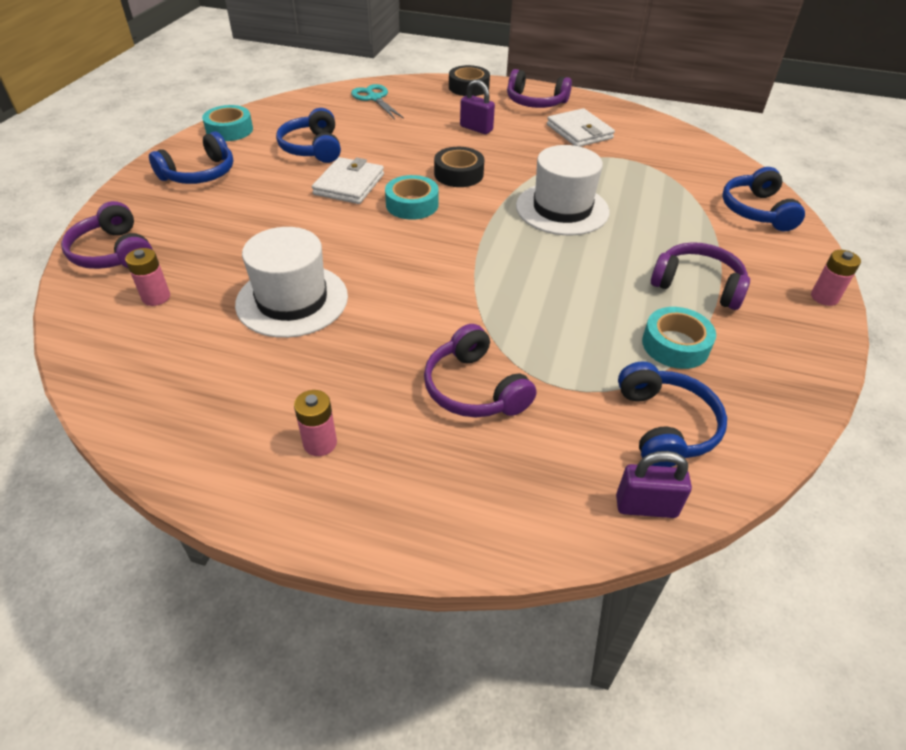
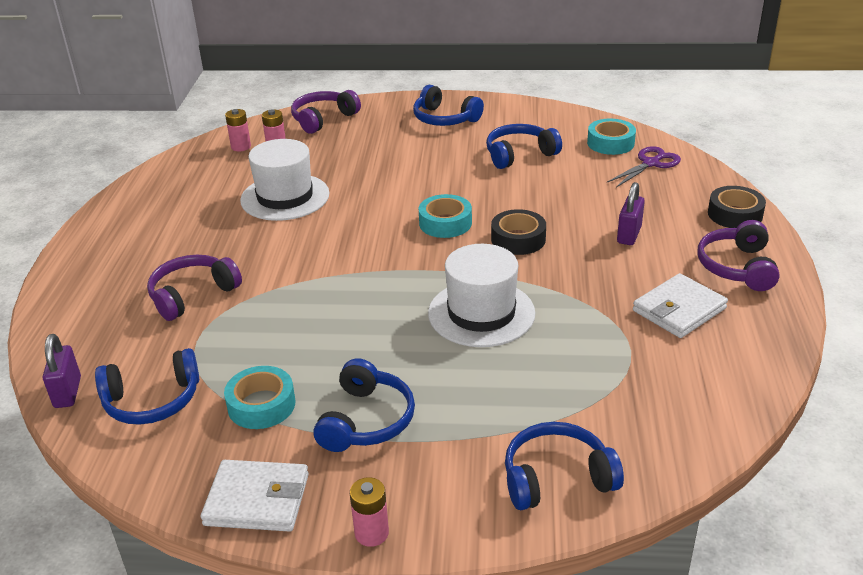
camera: 80 degrees right, 10 degrees down
turquoise tape [202,105,253,141] -> turquoise tape moved to [587,119,636,155]
pink battery [294,390,337,456] -> pink battery moved to [225,109,251,151]
white wallet [312,157,384,204] -> white wallet moved to [201,460,309,532]
turquoise scissors [351,84,404,119] -> purple scissors [607,146,681,187]
purple headphones [651,242,750,310] -> blue headphones [313,358,415,452]

